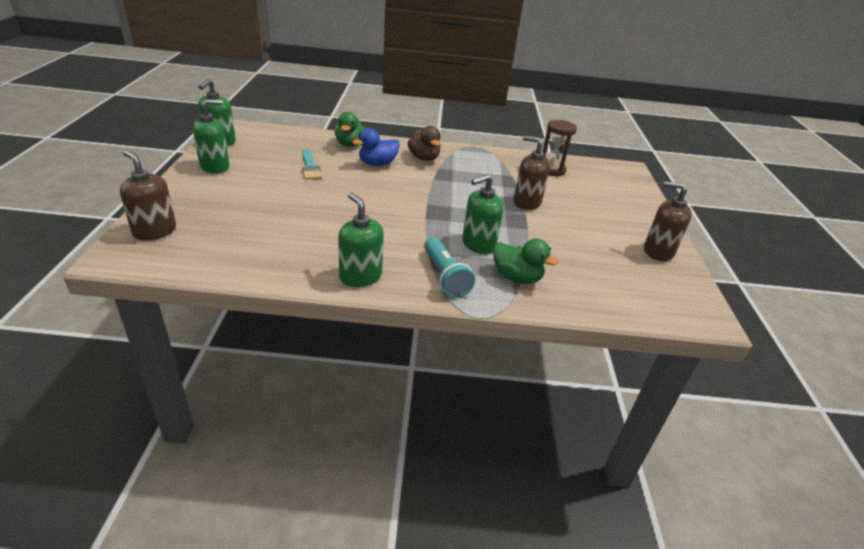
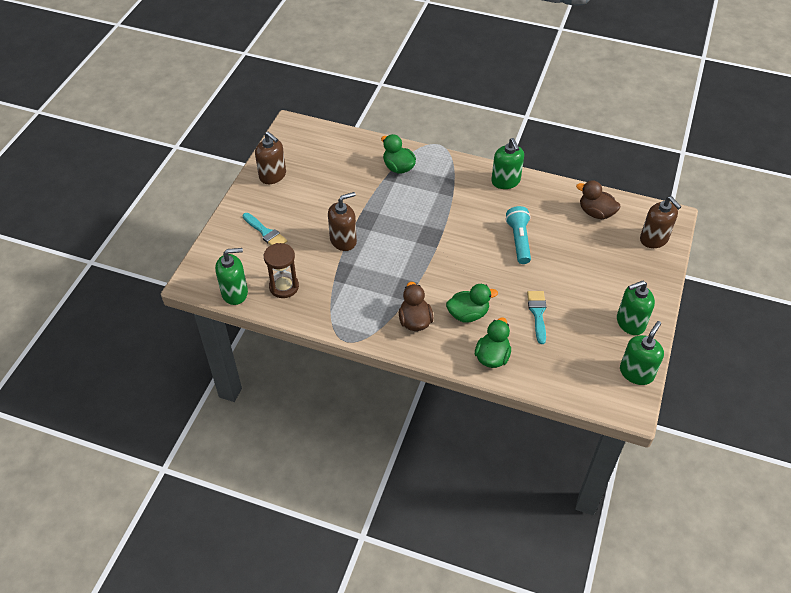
camera: 160 degrees left, 15 degrees up
blue duck [352,128,400,166] -> green duck [446,284,498,323]
turquoise flashlight [424,237,475,298] -> turquoise flashlight moved to [506,206,531,264]
green soap dispenser [462,174,503,254] -> green soap dispenser moved to [215,248,248,305]
brown soap dispenser [514,136,550,210] -> brown soap dispenser turned 75 degrees counterclockwise [328,192,357,251]
none -> turquoise brush [243,213,287,245]
none -> brown duck [576,180,620,219]

